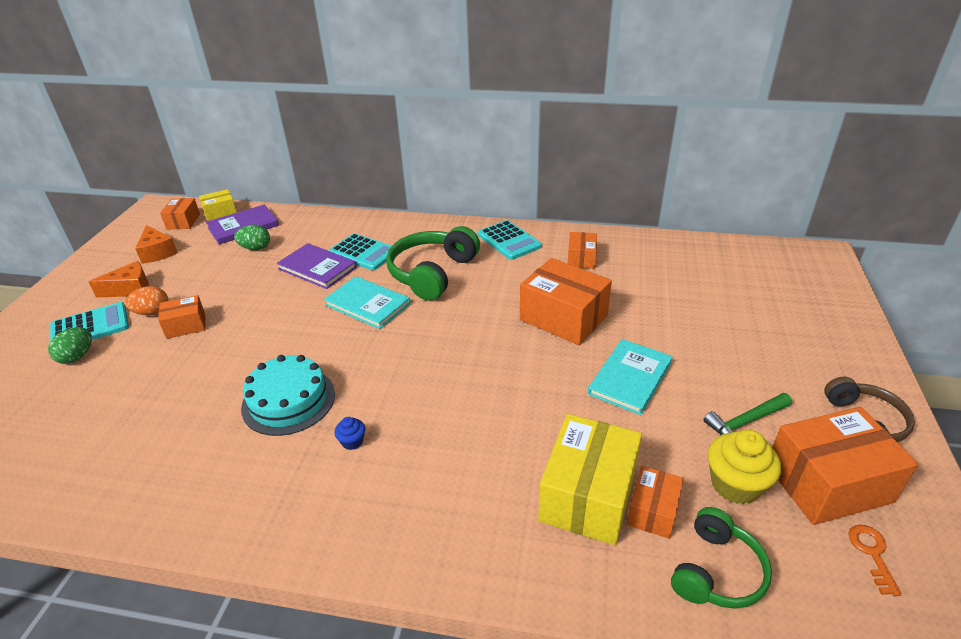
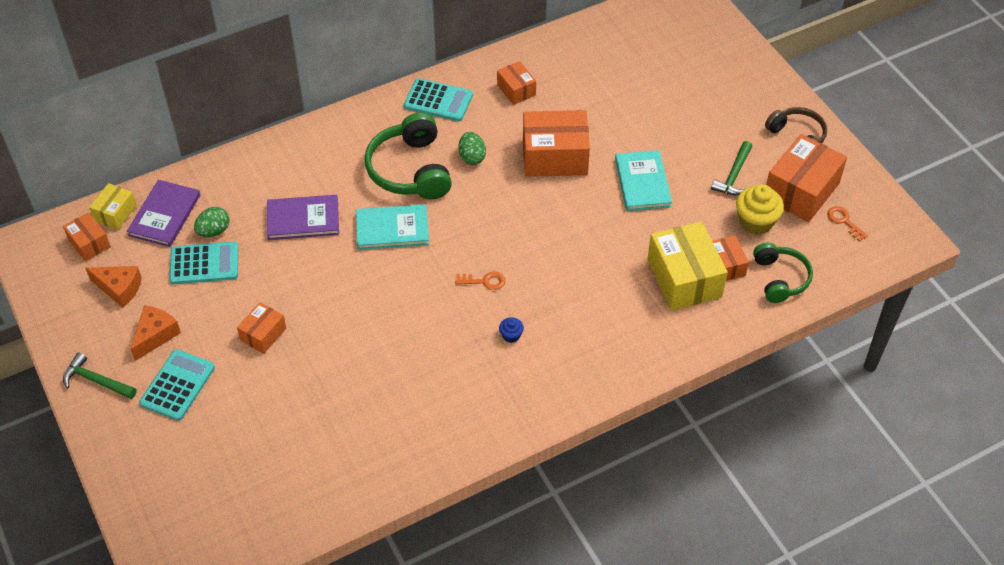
camera: 40 degrees left, 15 degrees up
green egg [48,327,92,364] -> green egg moved to [459,132,486,165]
orange egg [125,286,168,315] -> none
turquoise cake [241,355,335,436] -> none
turquoise calculator [329,233,392,271] -> turquoise calculator moved to [169,242,238,284]
none -> green hammer [63,352,137,399]
none -> orange key [455,272,505,290]

